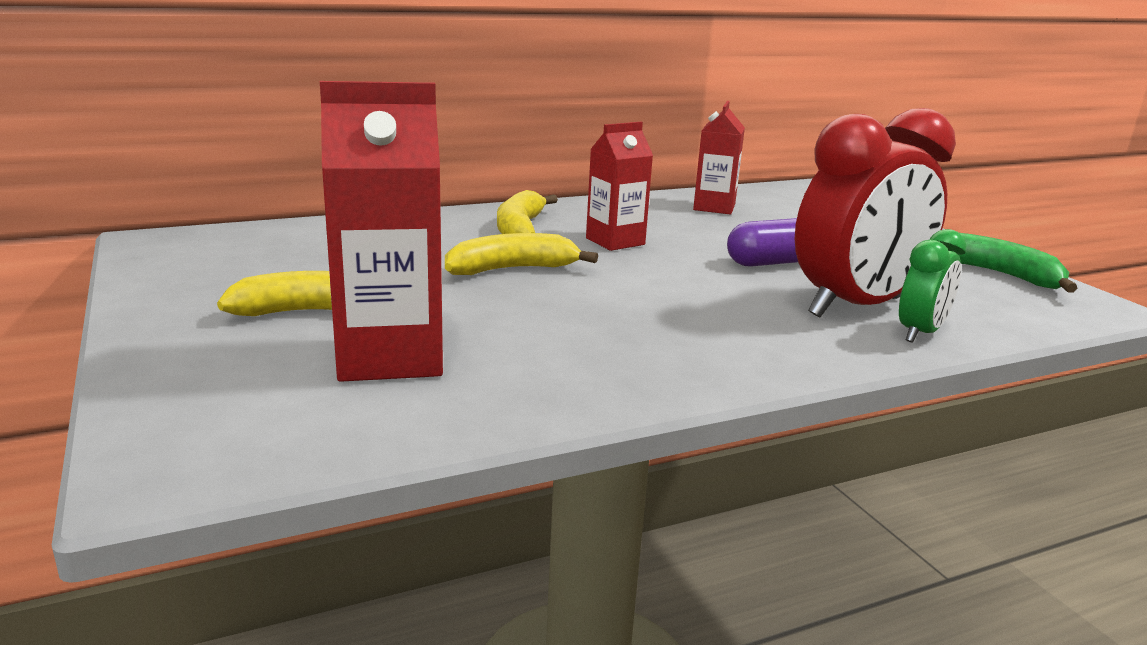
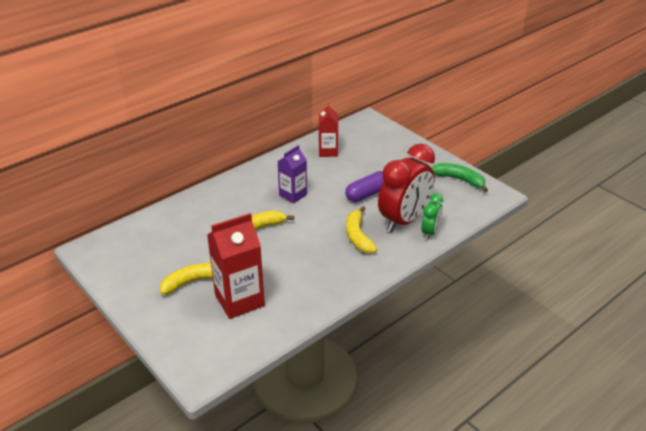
camera: 15 degrees left, 15 degrees up
yellow banana [497,190,558,234] -> yellow banana moved to [346,206,377,253]
red carton [586,122,653,251] -> purple carton [277,145,307,204]

